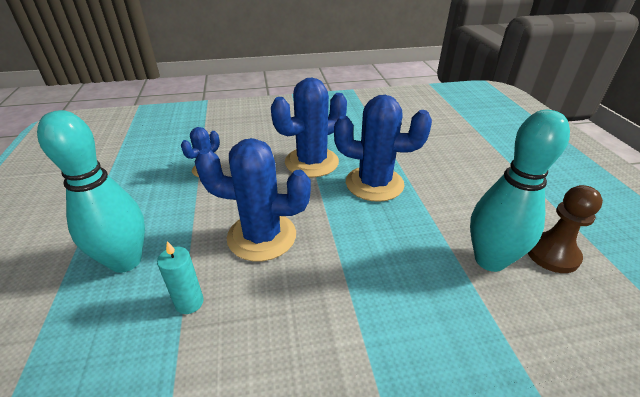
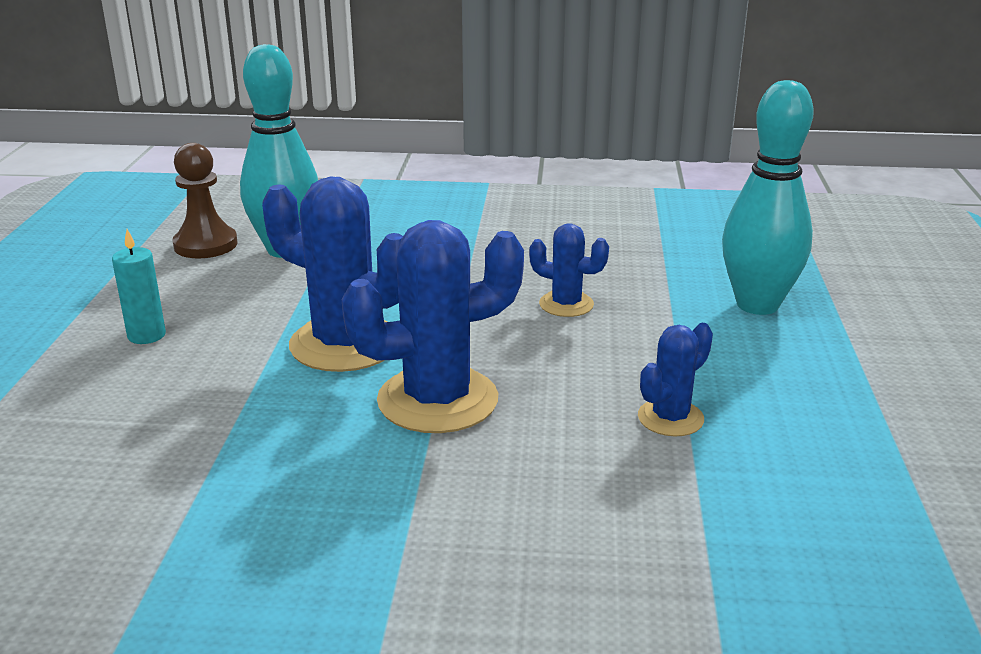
camera: 165 degrees left, 10 degrees down
turquoise candle [157,241,204,314] -> turquoise candle moved to [112,229,166,344]
blue cactus [195,138,311,261] -> blue cactus [529,224,609,317], size x0.53

